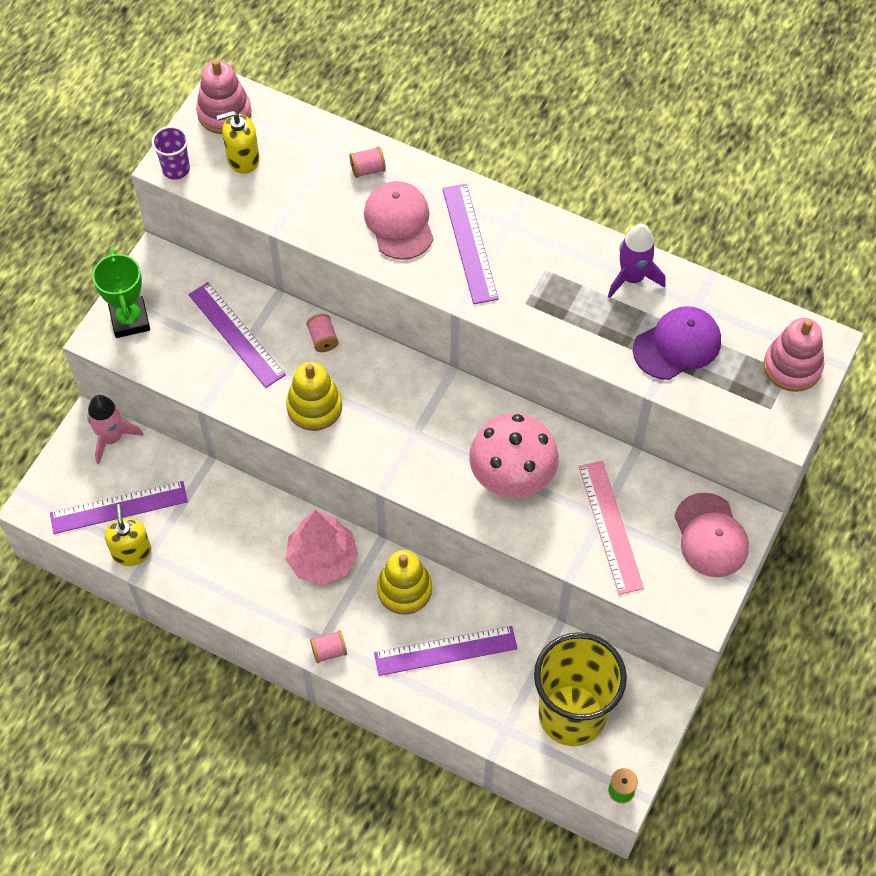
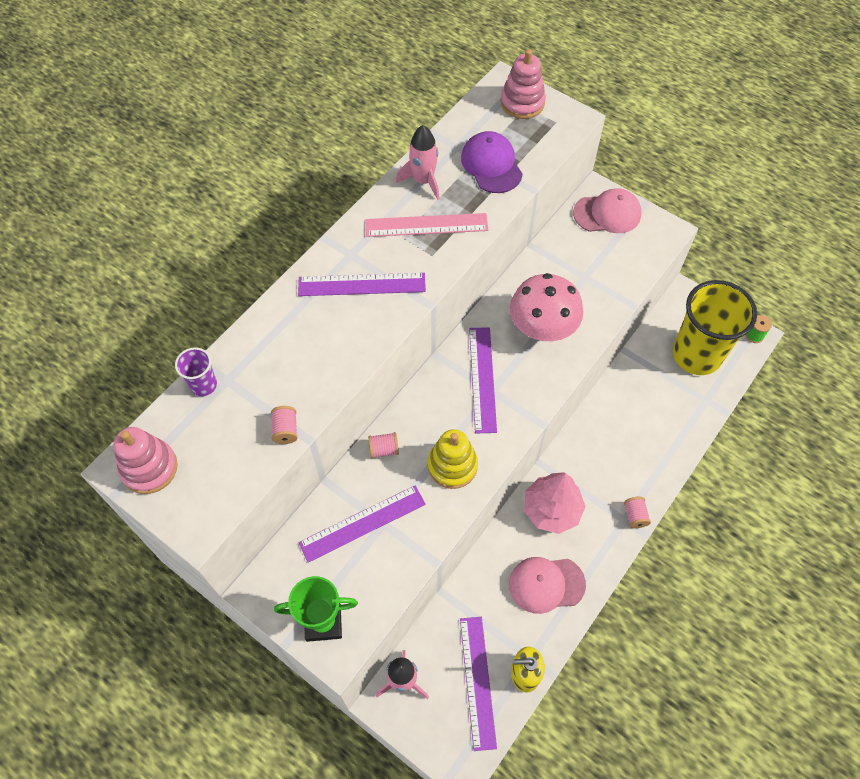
camera: 80 degrees left, 0 degrees up
purple cup [152,126,190,180] -> purple cup moved to [175,347,217,396]
yellow soap dispenser [216,111,259,174] -> none
pink spool [350,146,386,178] -> pink spool moved to [271,406,298,444]
pink cap [364,181,434,260] -> pink cap moved to [509,557,586,614]
purple ruler [374,626,517,676] -> purple ruler moved to [469,327,497,433]
yellow stacking toy [377,550,432,615] -> none
pink ruler [579,461,644,595] -> pink ruler moved to [365,213,488,237]
purple rocket [608,224,666,298] -> pink rocket [396,125,440,200]

